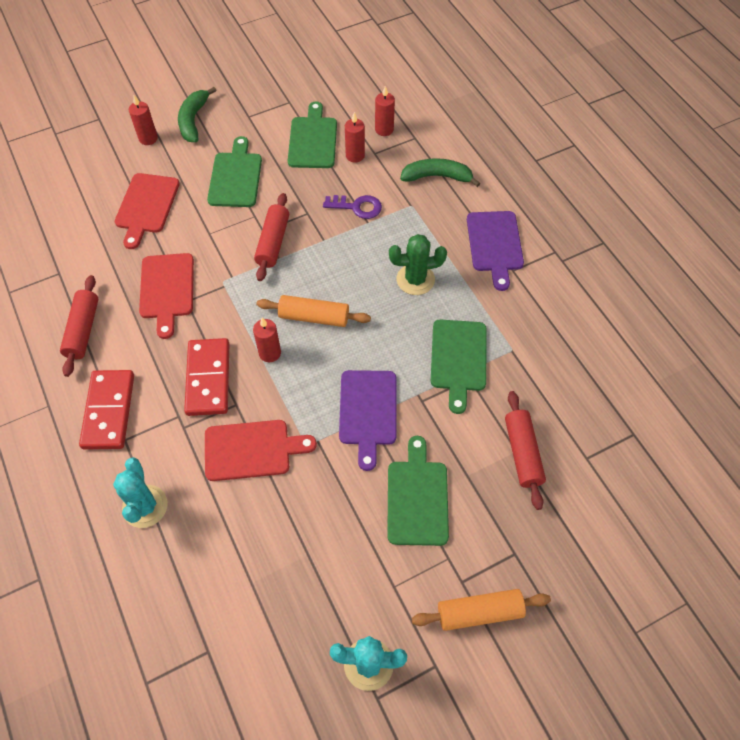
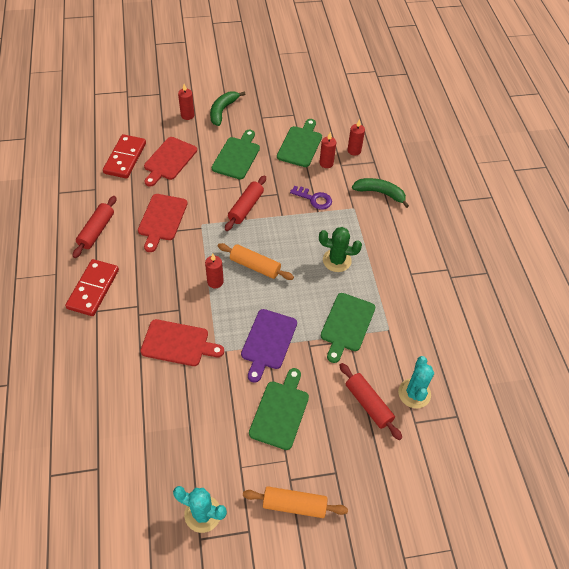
camera: 15 degrees right, 5 degrees down
turquoise cactus [113,457,168,528] -> turquoise cactus moved to [398,356,434,408]
red domino [184,338,229,416] -> red domino moved to [103,134,146,179]
purple cutting board [467,211,524,291] -> none
red rolling pin [505,391,546,510] -> red rolling pin turned 45 degrees counterclockwise [339,363,402,440]

